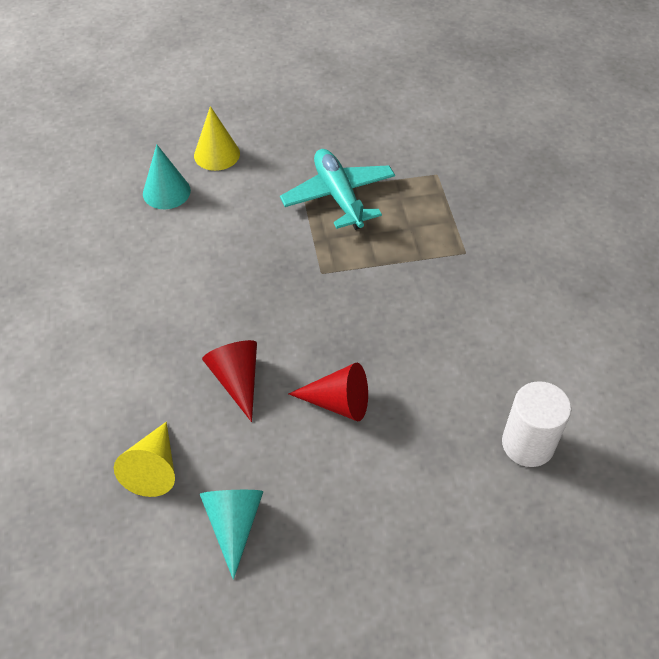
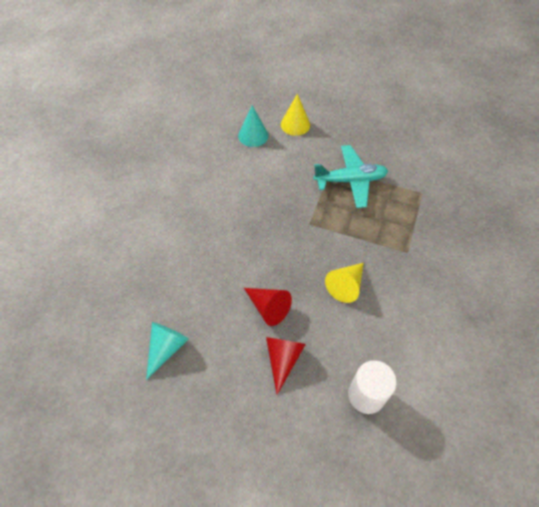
camera: 30 degrees right, 5 degrees up
yellow cone [114,422,175,497] -> yellow cone moved to [325,263,364,303]
red cone [202,340,257,422] -> red cone moved to [266,337,306,395]
turquoise plane [280,149,395,230] -> turquoise plane turned 75 degrees clockwise [313,145,388,208]

